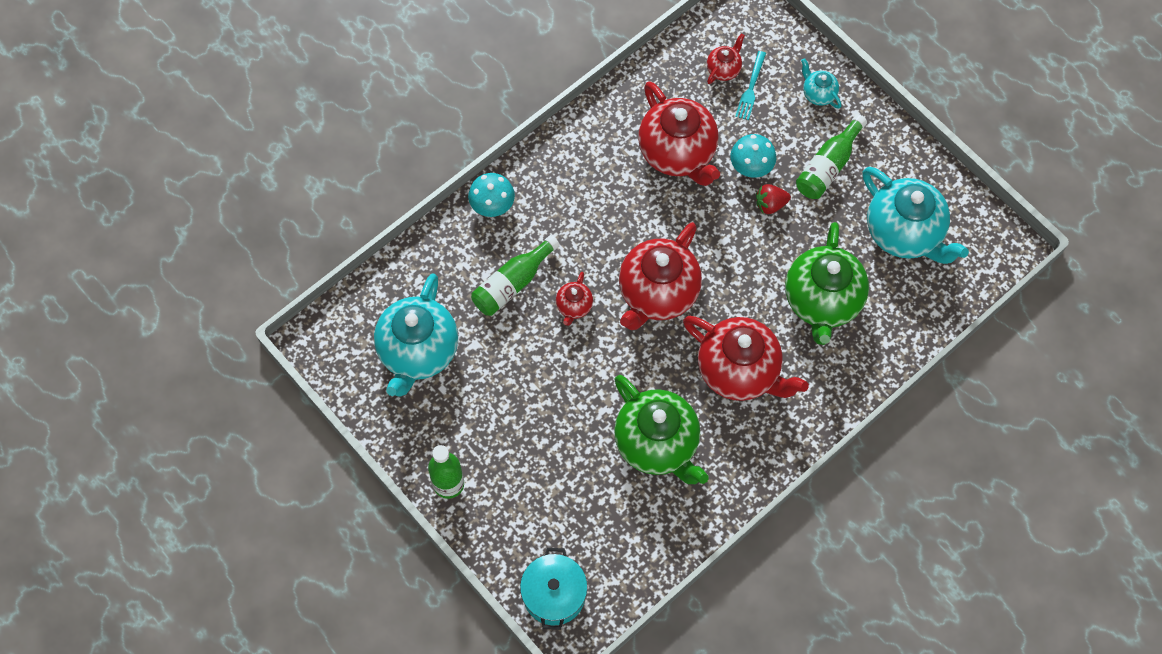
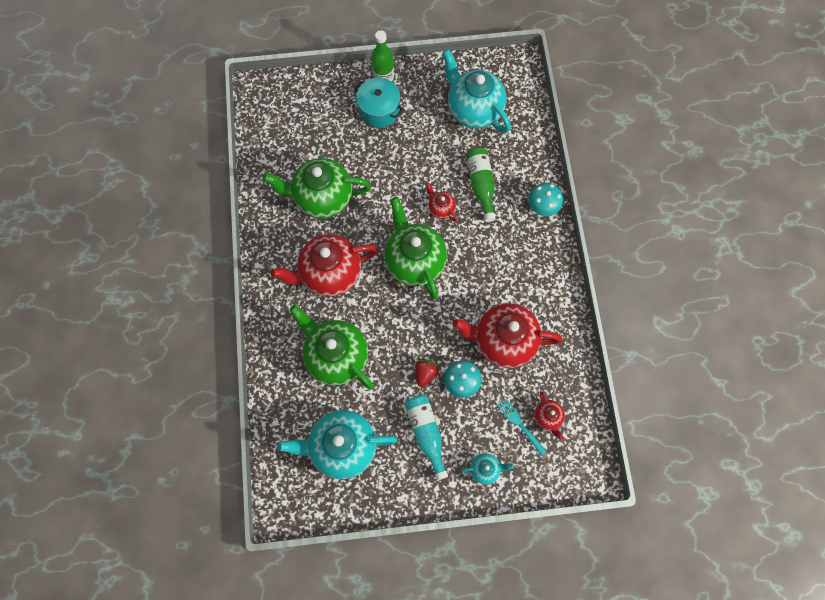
camera: 125 degrees right, 5 degrees up
turquoise pot [520,548,588,630] -> turquoise pot moved to [354,78,403,128]
red teapot [619,222,702,330] -> green teapot [384,197,447,300]
green bottle [796,114,867,199] -> turquoise bottle [404,395,448,481]

